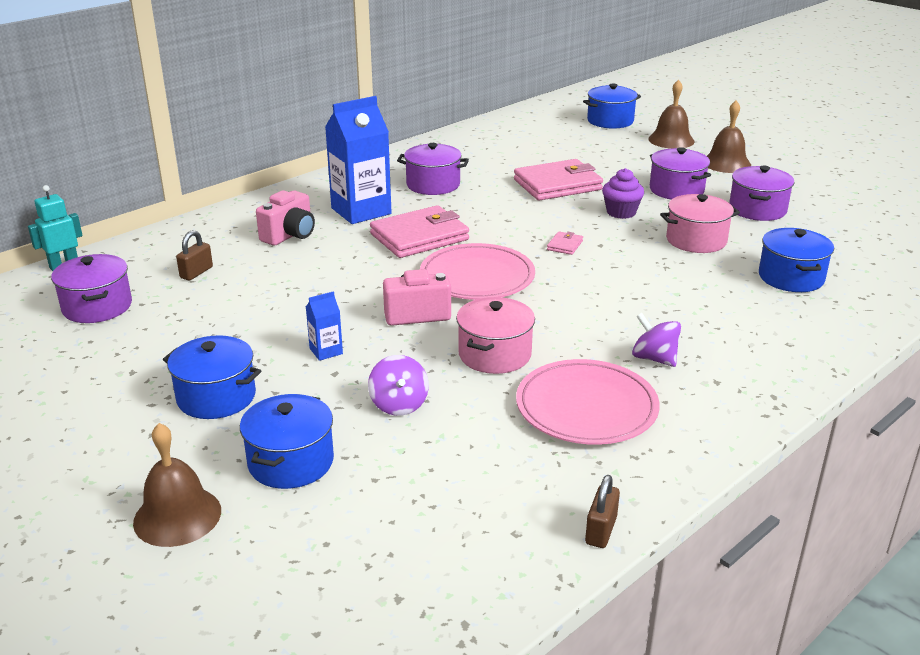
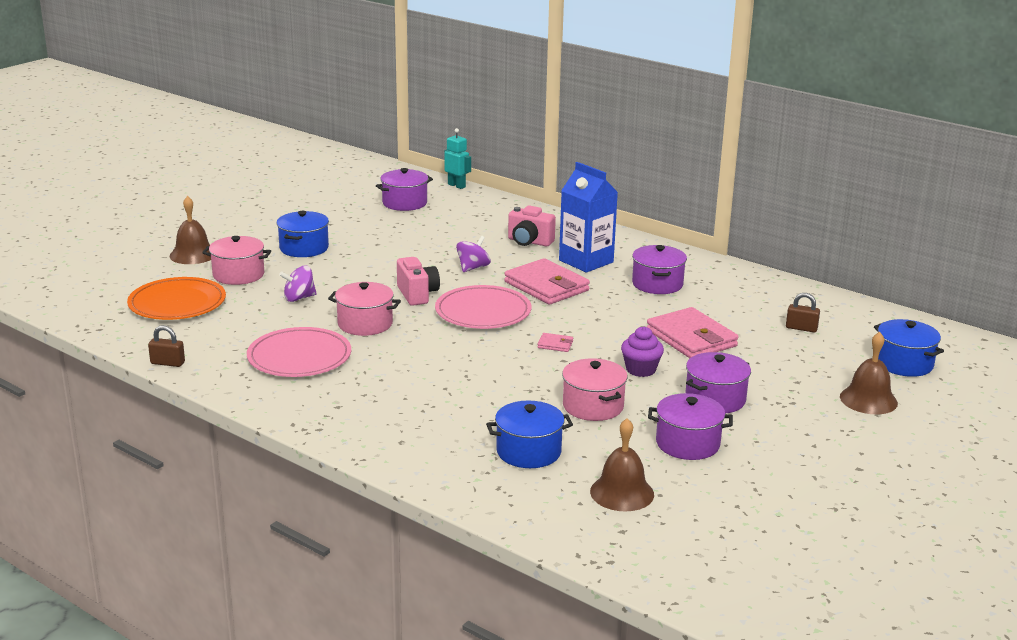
camera: 80 degrees right, 5 degrees down
brown padlock [176,230,213,280] -> brown padlock moved to [786,293,820,332]
blue pot [240,394,334,489] -> pink pot [202,236,271,285]
blue carton [306,291,343,361] -> none
purple spinning top [632,313,681,367] -> purple spinning top moved to [456,236,491,272]
brown bell [707,100,751,173] -> brown bell moved to [590,418,654,511]
none -> orange plate [127,277,226,320]

